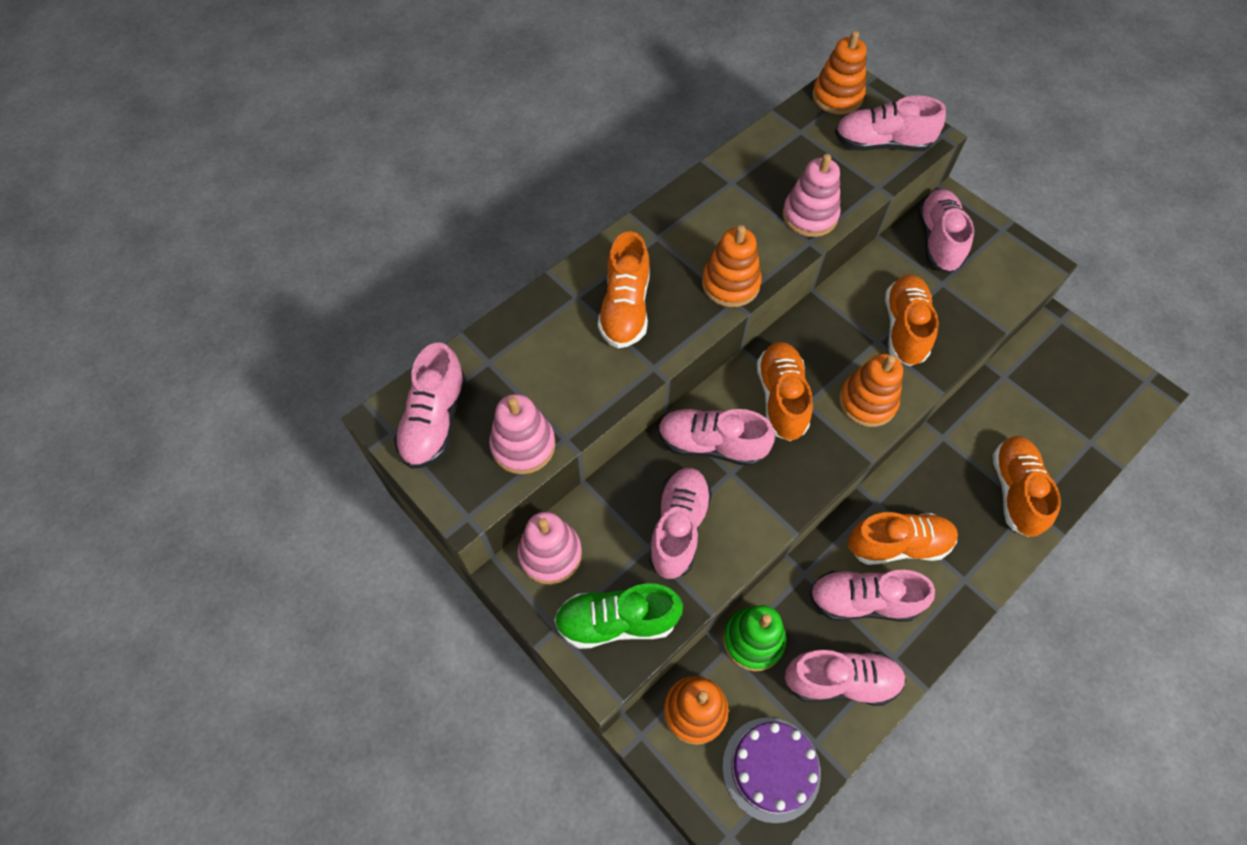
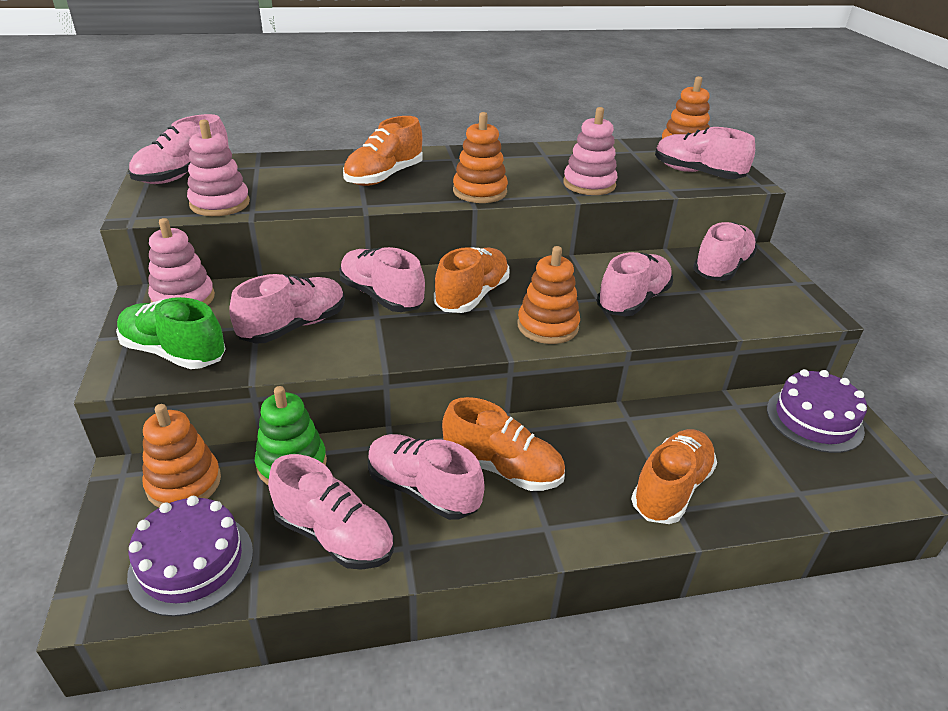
camera: 30 degrees right, 25 degrees down
orange shoe [885,275,939,366] -> pink shoe [597,252,673,316]
none -> purple cake [767,369,867,453]

